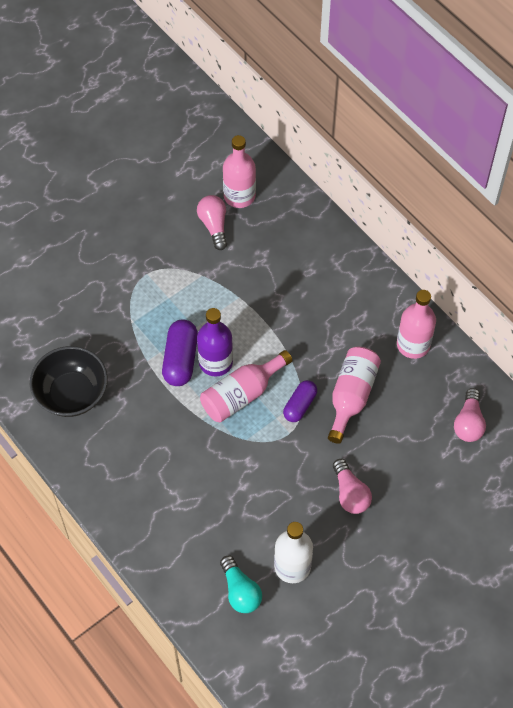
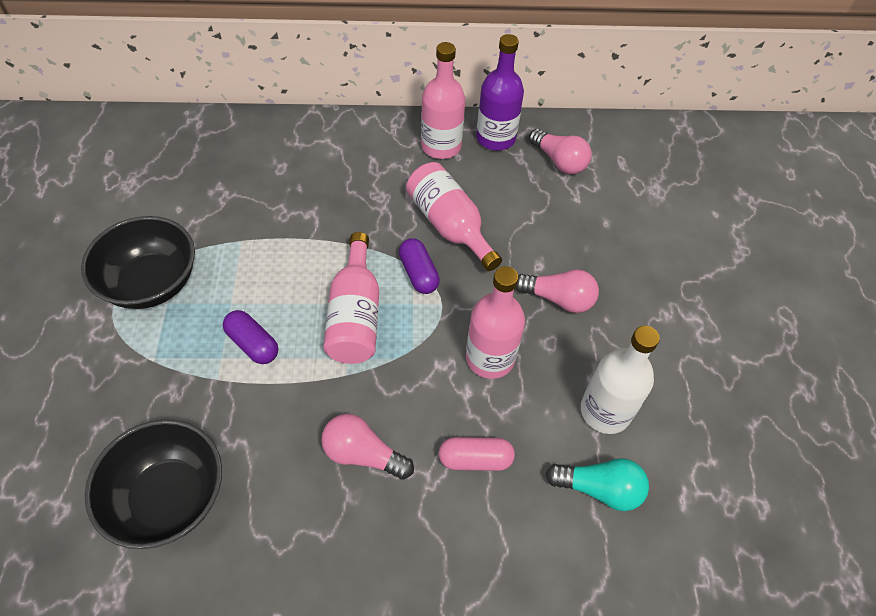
camera: 55 degrees left, 5 degrees down
purple capsule [162,320,198,386] -> purple capsule [223,310,278,364], size x0.66
pink light bulb [197,195,227,250] -> pink light bulb moved to [321,414,414,480]
purple bottle [197,308,233,377] -> purple bottle moved to [476,34,524,151]
pink bottle [223,135,256,208] -> pink bottle moved to [466,266,525,379]
none -> black bowl [81,216,195,309]
none -> pink capsule [439,437,515,471]

